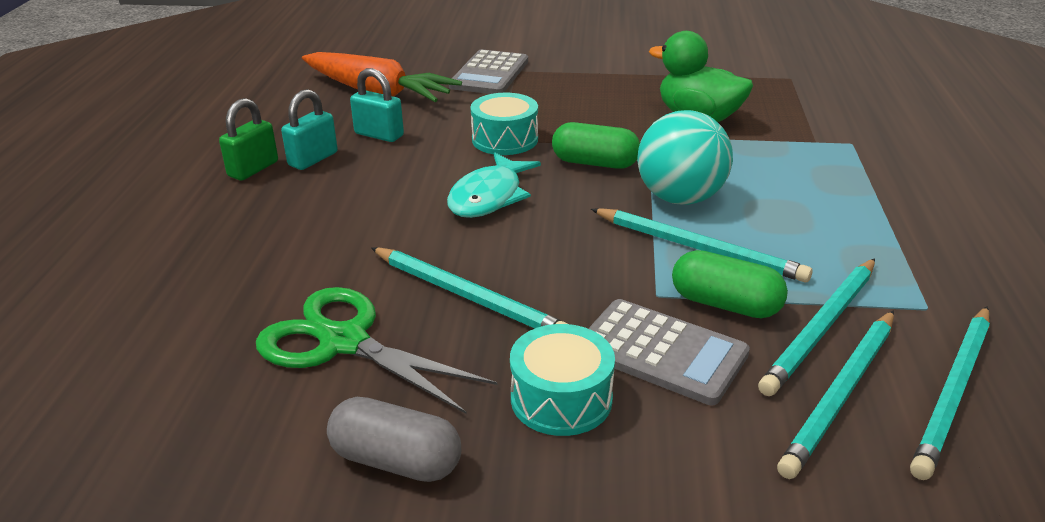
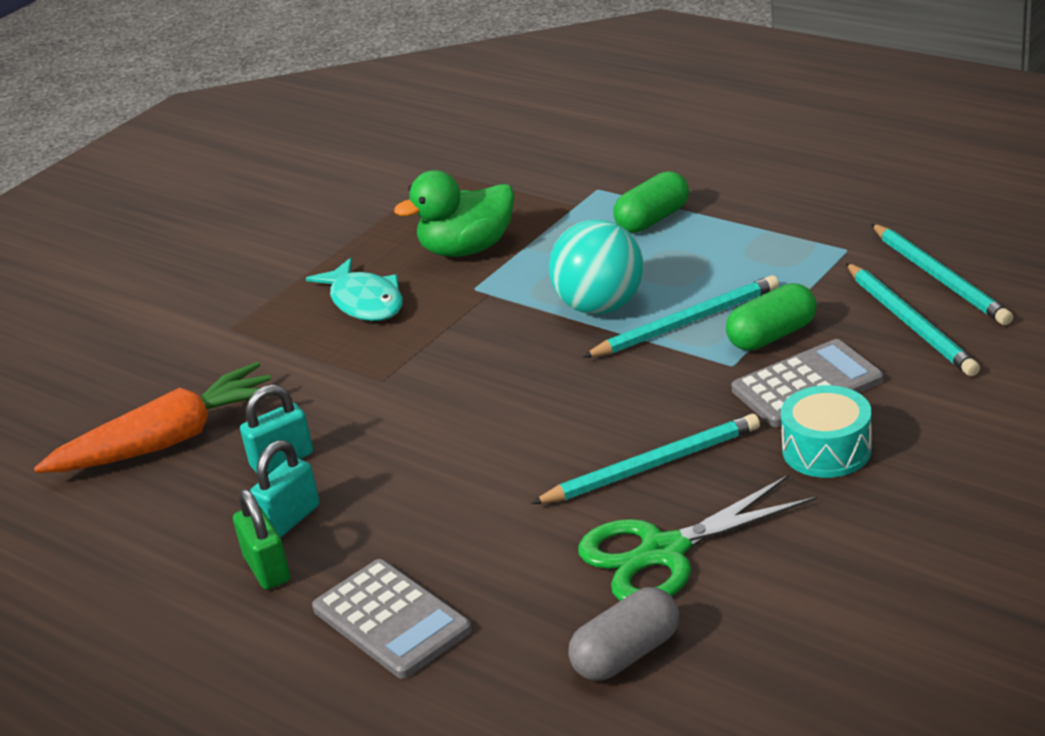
camera: 55 degrees left, 0 degrees up
turquoise padlock [281,89,338,170] -> turquoise padlock turned 60 degrees clockwise [250,440,320,538]
grey capsule [327,397,461,482] -> grey capsule moved to [568,587,679,681]
turquoise fish [447,152,541,218] -> turquoise fish moved to [306,258,403,321]
grey calculator [449,49,528,94] -> grey calculator moved to [312,559,472,679]
turquoise drum [470,93,538,155] -> none
green capsule [552,122,640,169] -> green capsule moved to [614,171,689,233]
turquoise pencil [758,258,875,396] -> none

